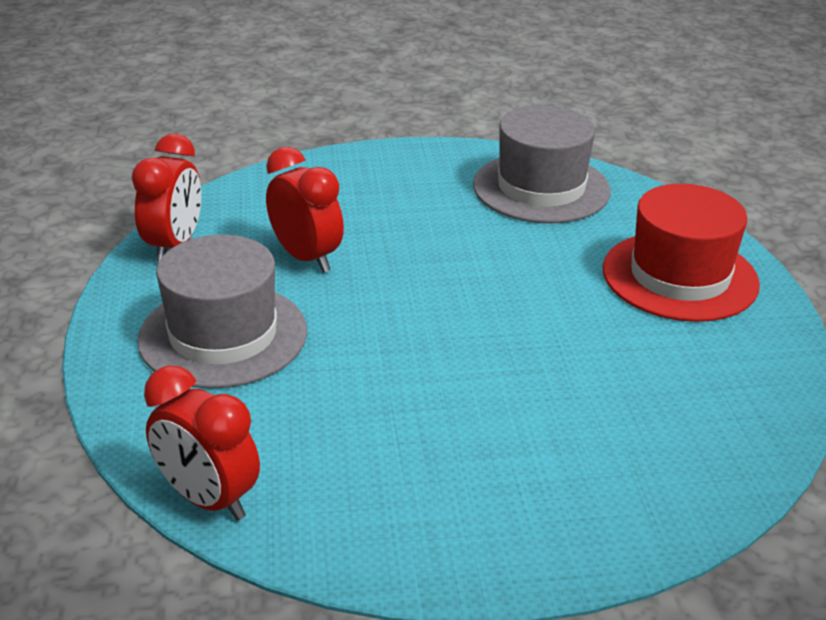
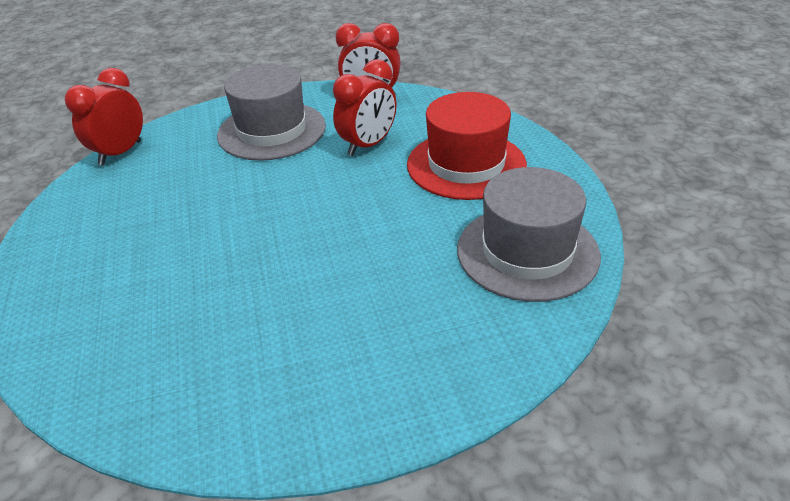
camera: 85 degrees right, 5 degrees up
red hat [603,184,760,322] -> red hat moved to [407,92,527,200]

